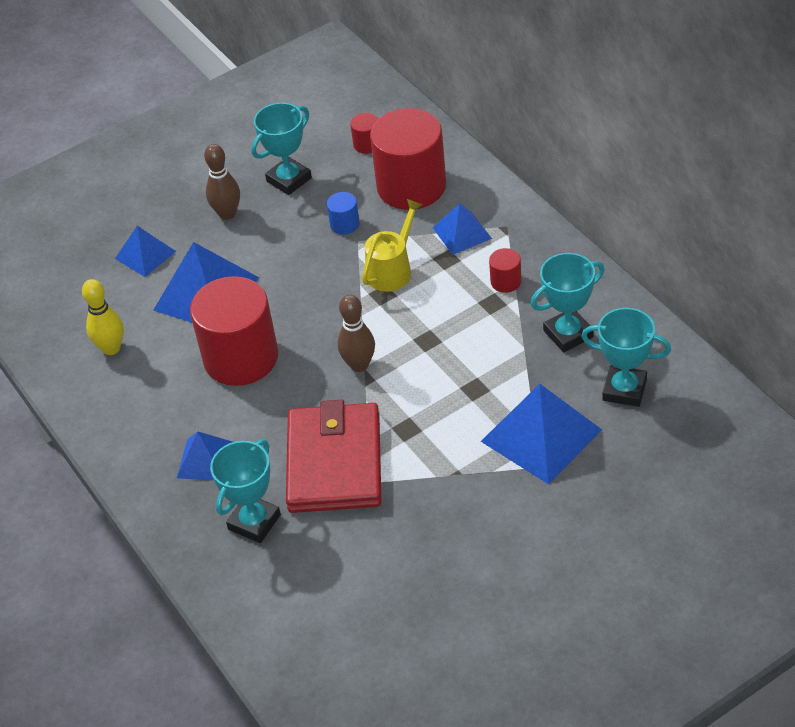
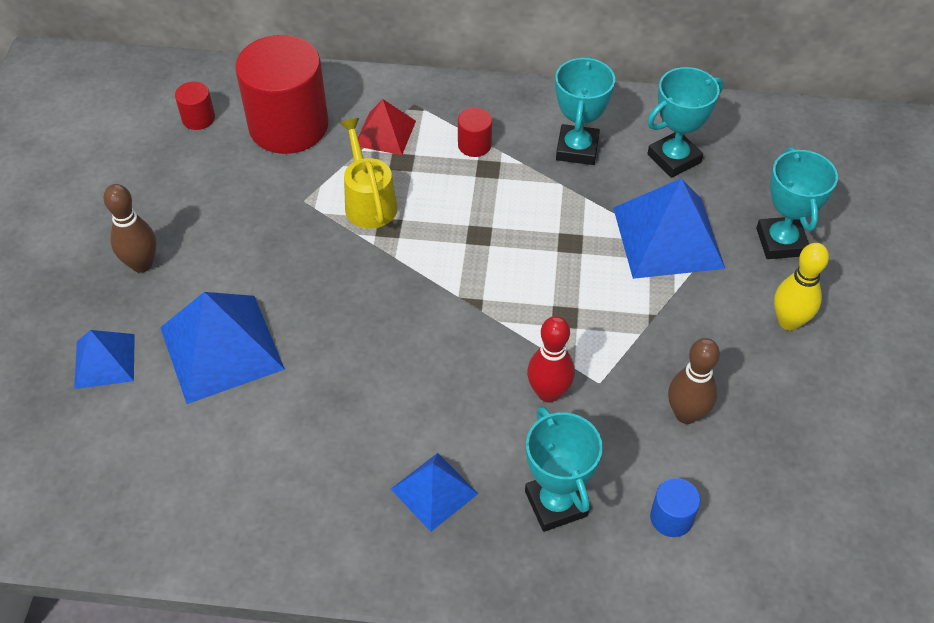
camera: 55 degrees left, 5 degrees up
yellow bowling pin [82,279,124,355] -> yellow bowling pin moved to [774,243,829,331]
red cylinder [190,276,278,386] -> none
turquoise trophy [251,103,312,195] -> turquoise trophy moved to [756,147,838,259]
red wallet [286,400,381,513] -> red bowling pin [527,316,575,403]
blue cylinder [327,192,360,235] -> blue cylinder moved to [650,478,700,537]
brown bowling pin [338,295,375,372] -> brown bowling pin moved to [668,338,720,424]
blue pyramid [433,203,492,255] -> red pyramid [358,99,416,155]

